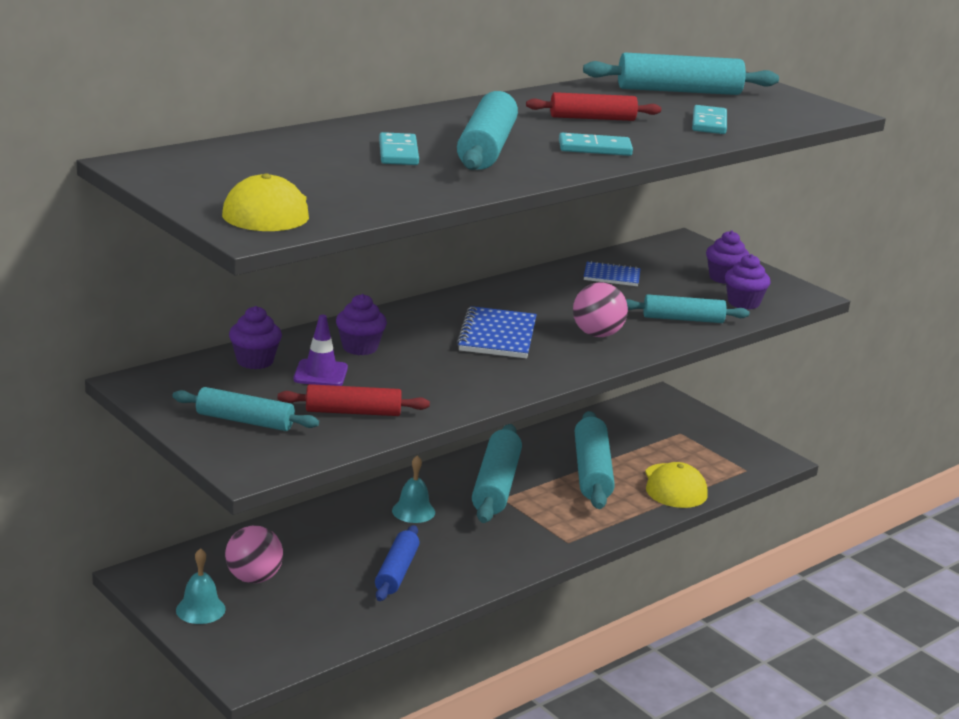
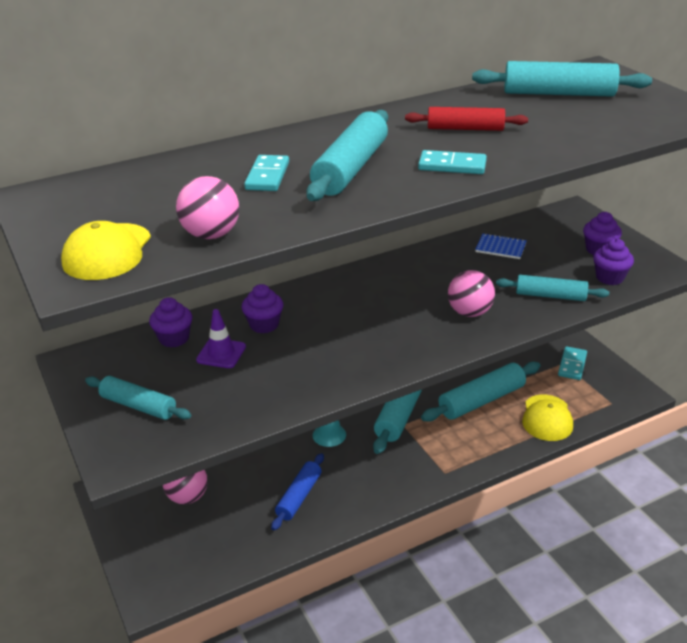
camera: 15 degrees right, 10 degrees up
turquoise bell [176,548,226,624] -> none
red rolling pin [278,384,430,416] -> none
blue notebook [456,306,537,358] -> none
turquoise rolling pin [575,411,615,509] -> turquoise rolling pin turned 45 degrees clockwise [421,362,541,422]
turquoise domino [692,105,727,134] -> turquoise domino moved to [558,346,587,380]
none -> pink ball [176,176,239,239]

